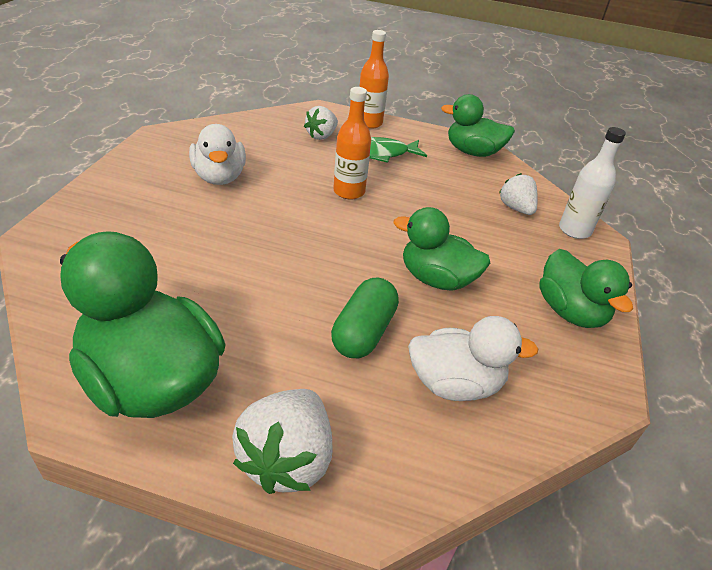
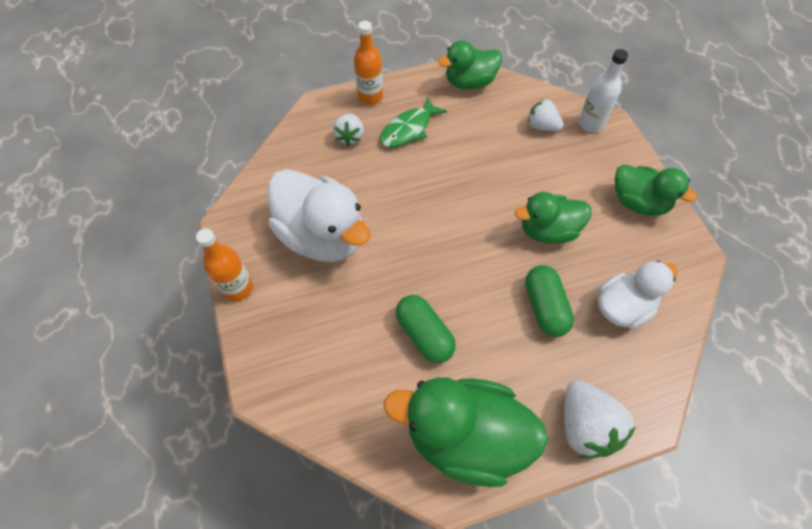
camera: 30 degrees left, 20 degrees up
white duck [189,124,246,185] -> white duck [268,169,371,262], size x1.60
orange bottle [333,87,371,200] -> orange bottle moved to [196,229,253,302]
none -> green capsule [395,295,456,363]

